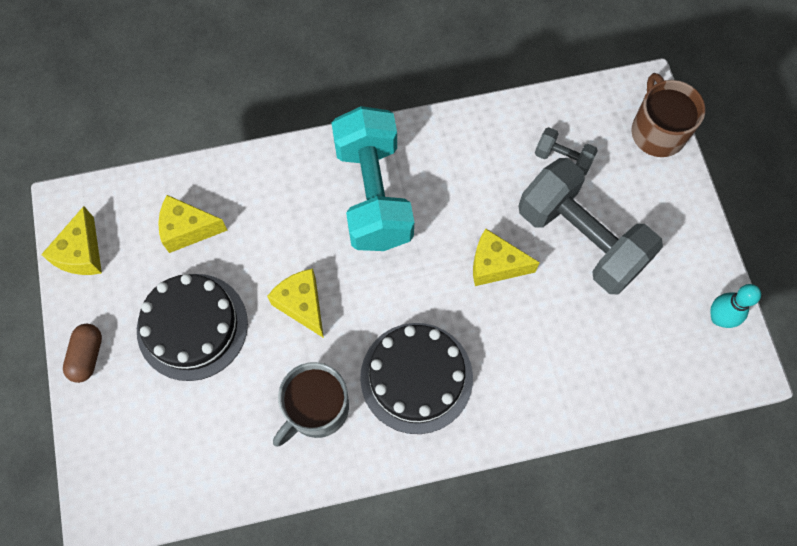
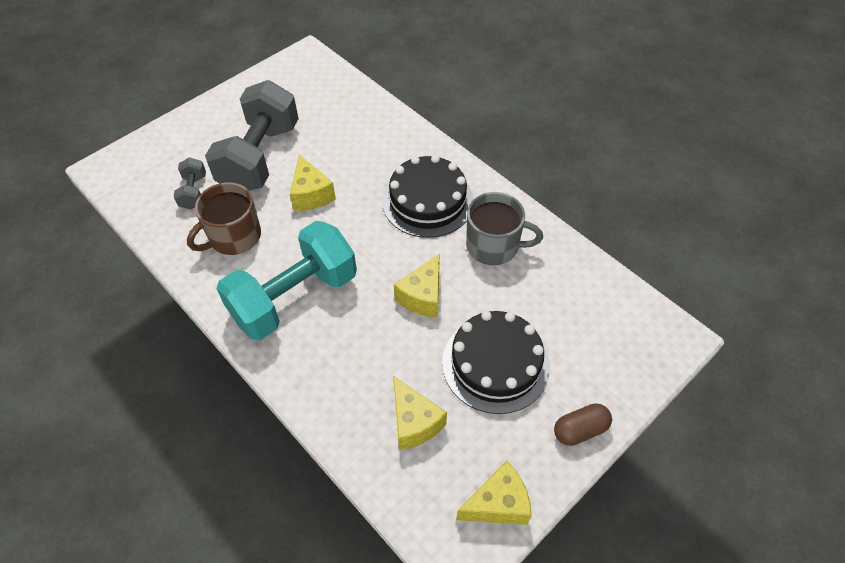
camera: 120 degrees left, 15 degrees down
brown mug [631,73,706,157] -> brown mug moved to [187,182,261,255]
turquoise bowling pin [710,284,761,328] -> none

